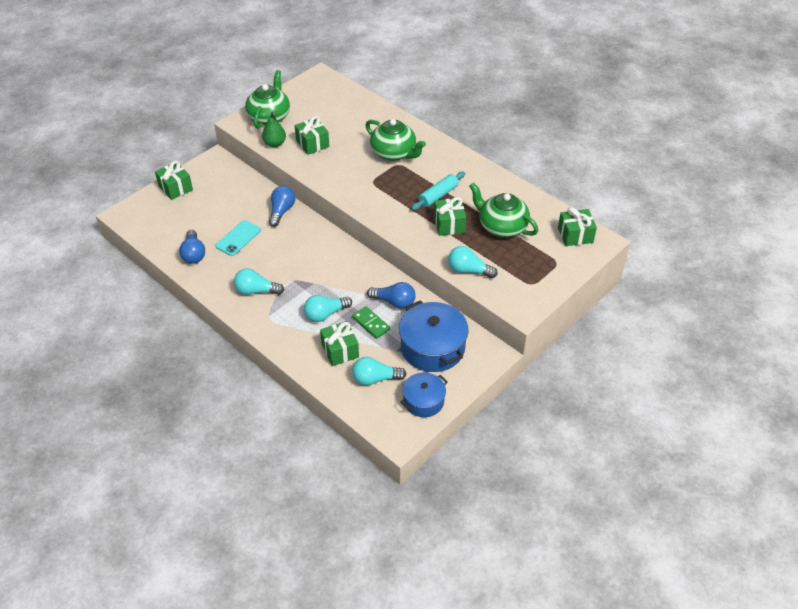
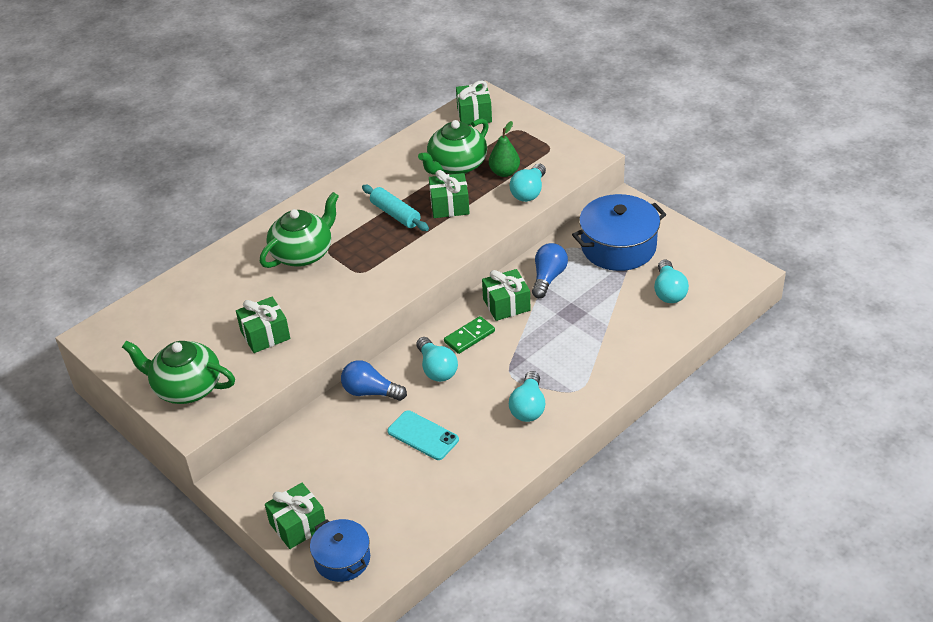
camera: 85 degrees left, 5 degrees down
blue light bulb [179,230,205,264] -> none
green pear [262,112,286,147] -> green pear moved to [489,121,520,177]
turquoise light bulb [304,295,352,322] -> turquoise light bulb moved to [417,337,458,382]
green gift [320,321,359,366] -> green gift moved to [482,269,531,321]
green domino [352,306,390,339] -> green domino moved to [444,316,495,354]
blue pot [400,373,447,417] -> blue pot moved to [310,519,370,582]

